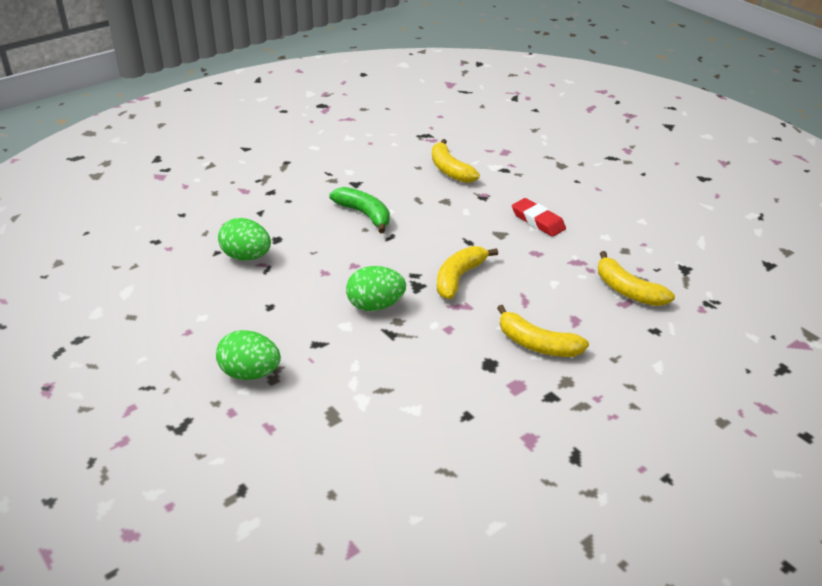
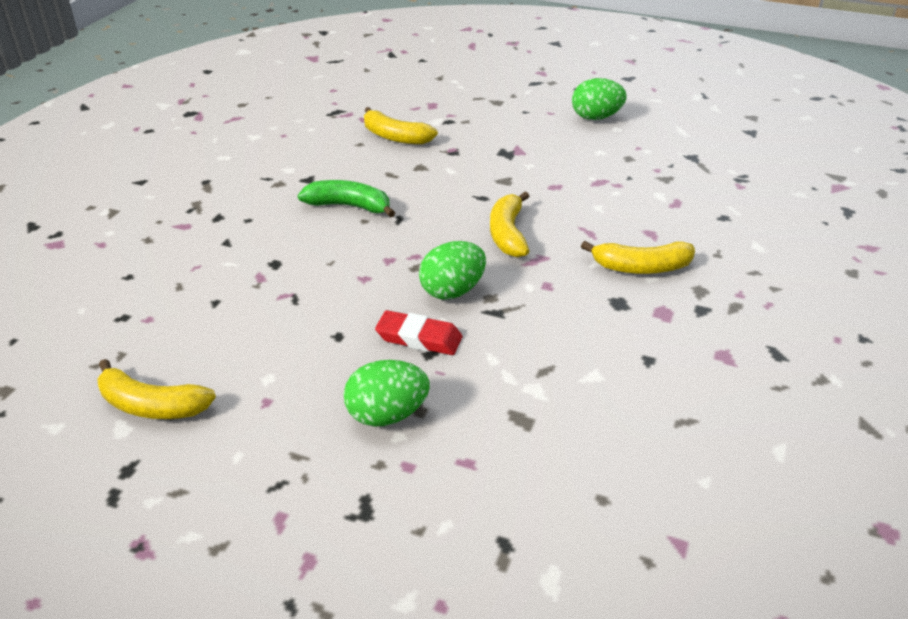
camera: 30 degrees left, 0 degrees up
green egg [218,218,271,261] -> green egg moved to [572,78,627,120]
red eraser [512,198,566,237] -> red eraser moved to [375,310,462,355]
yellow banana [598,251,675,306] -> yellow banana moved to [97,359,216,419]

